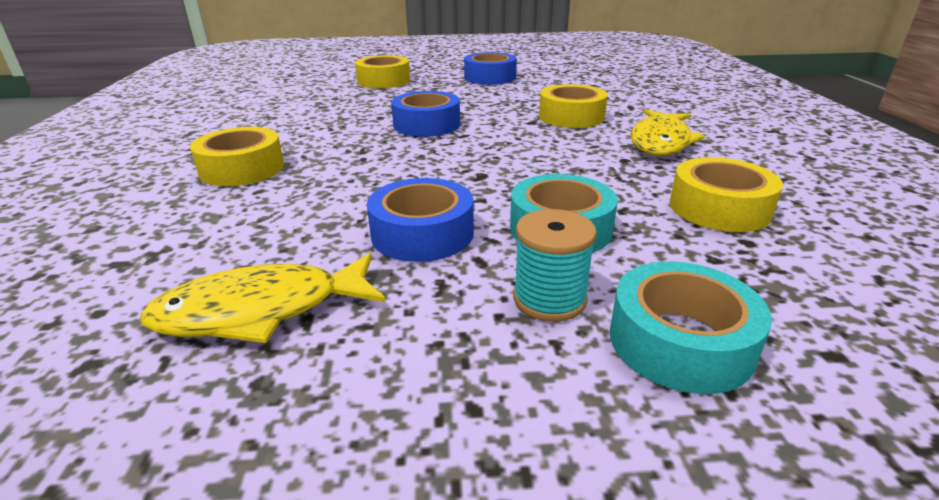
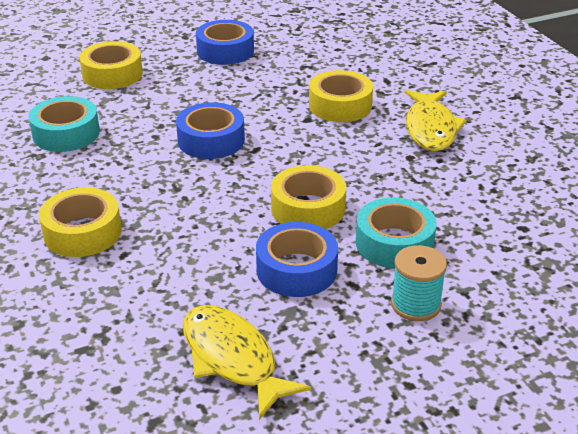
camera: 20 degrees left, 5 degrees up
yellow fish [140,253,385,343] -> yellow fish turned 90 degrees clockwise [183,305,311,420]
turquoise tape [610,261,772,394] -> turquoise tape moved to [28,96,100,152]
yellow tape [670,157,783,232] -> yellow tape moved to [271,165,346,229]

